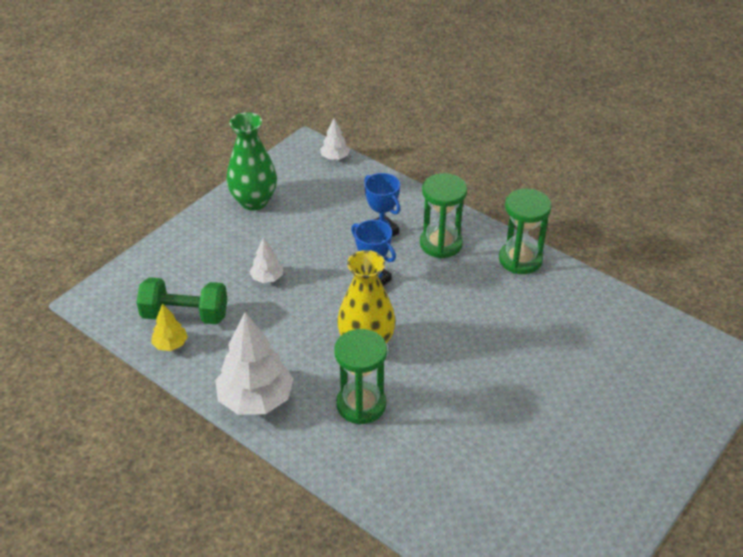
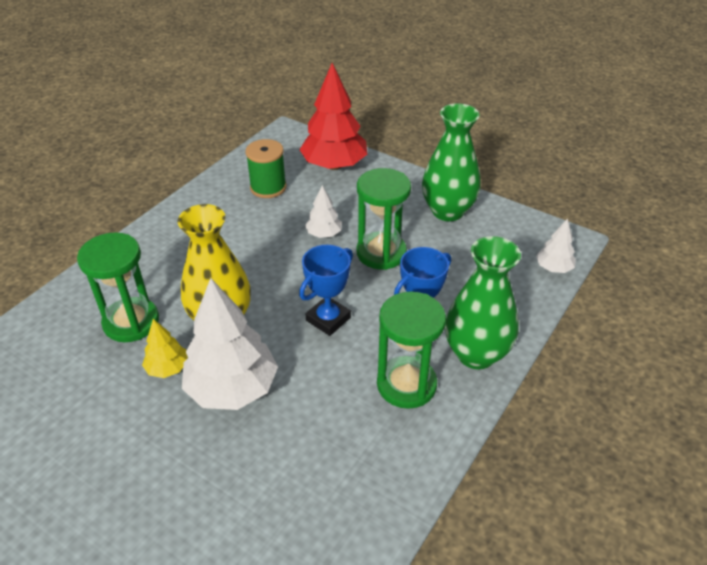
camera: 85 degrees right, 0 degrees up
green dumbbell [137,277,227,324] -> green spool [245,139,286,198]
yellow tree [151,304,188,351] -> yellow tree moved to [142,319,188,378]
white tree [215,312,293,415] -> white tree moved to [182,278,278,410]
green hourglass [499,189,551,274] -> green hourglass moved to [357,168,411,270]
none -> red tree [299,63,367,170]
none -> green vase [445,236,521,369]

